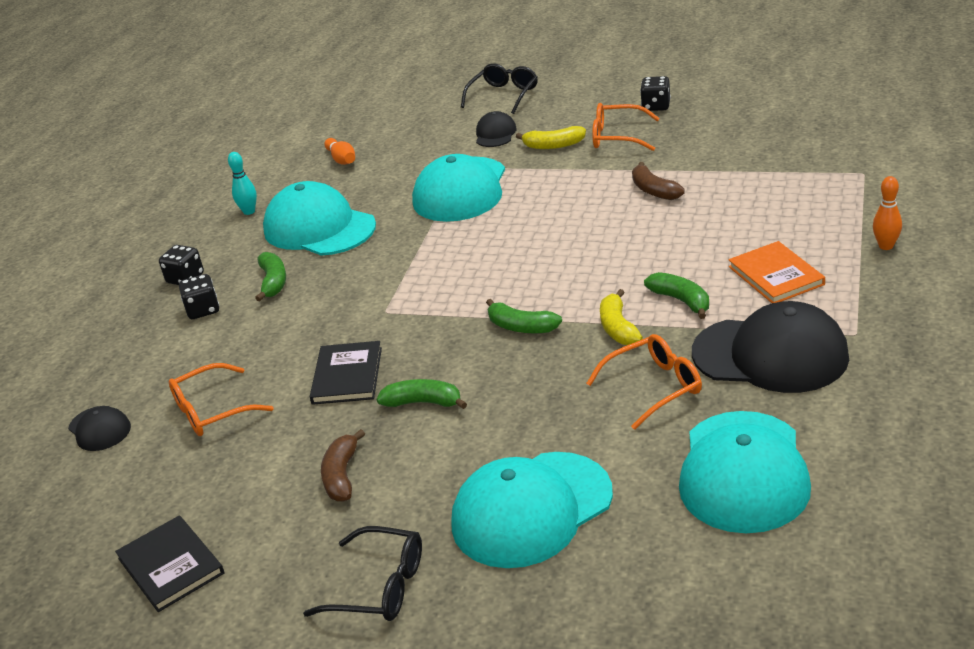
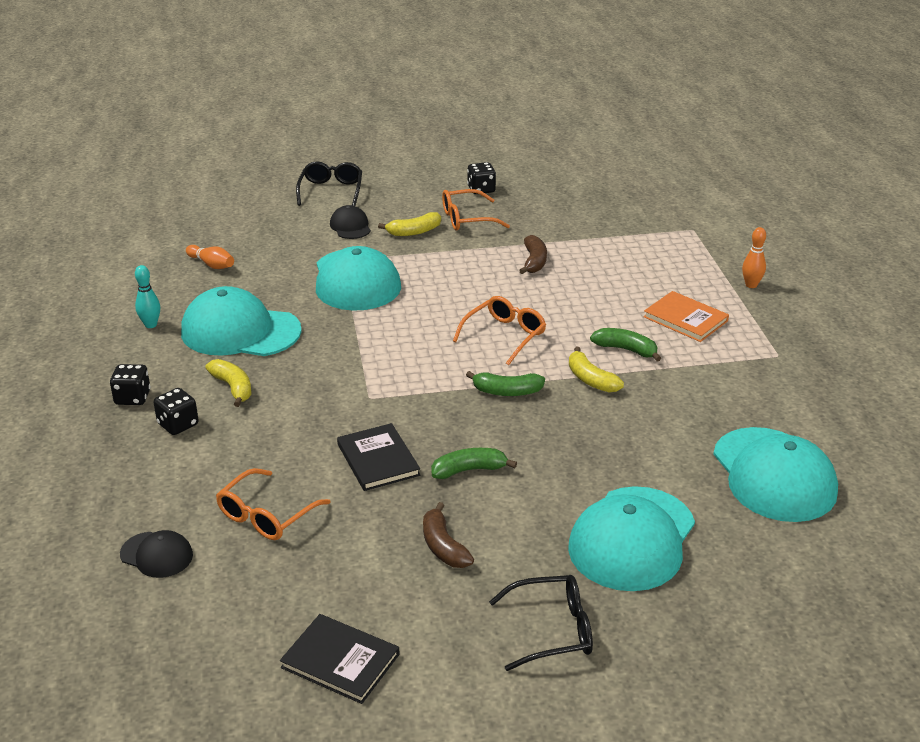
camera: 30 degrees left, 0 degrees up
green banana [255,252,286,302] -> yellow banana [205,359,251,407]
orange glasses [586,334,702,430] -> orange glasses moved to [453,296,546,365]
brown banana [632,162,685,200] -> brown banana turned 120 degrees counterclockwise [519,235,547,274]
black cap [692,301,849,393] -> none

